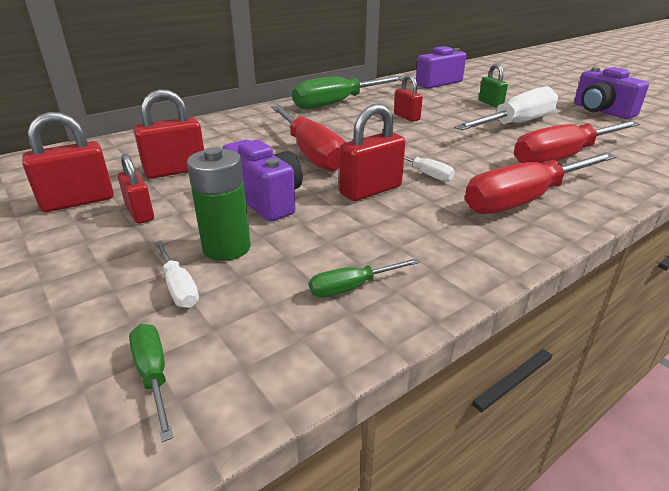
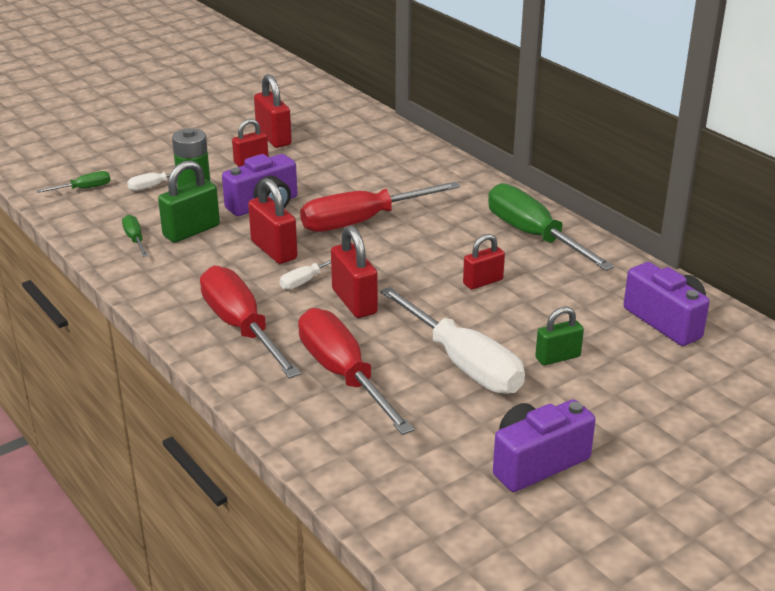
camera: 90 degrees right, 0 degrees up
red padlock [133,89,204,179] -> red padlock moved to [331,225,378,318]
none -> green padlock [158,160,220,243]

